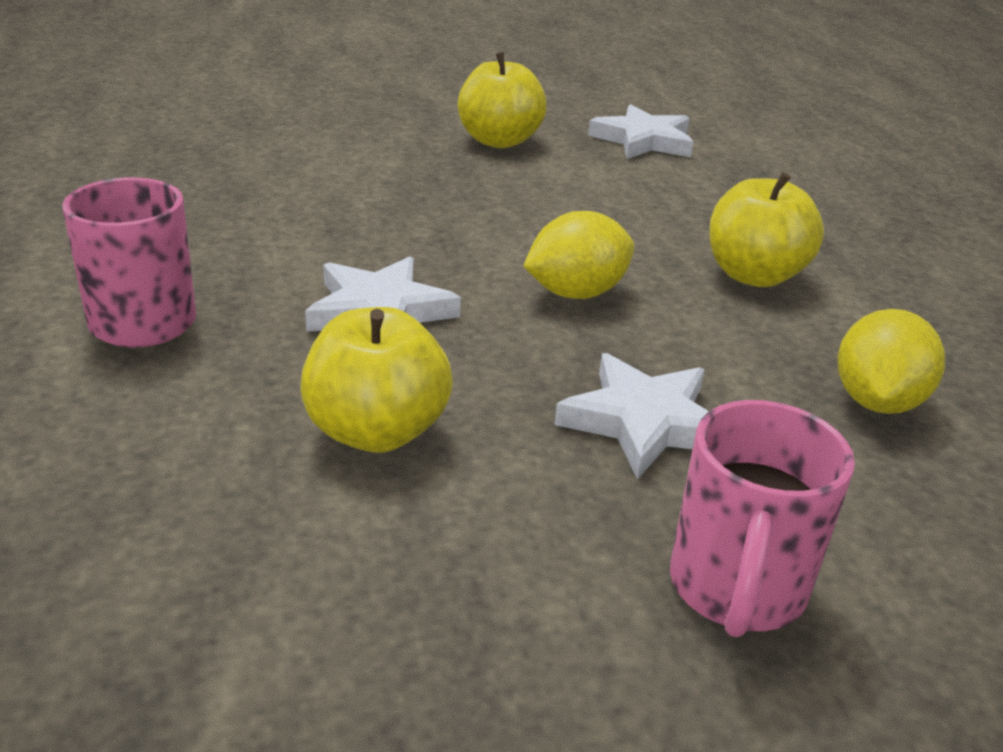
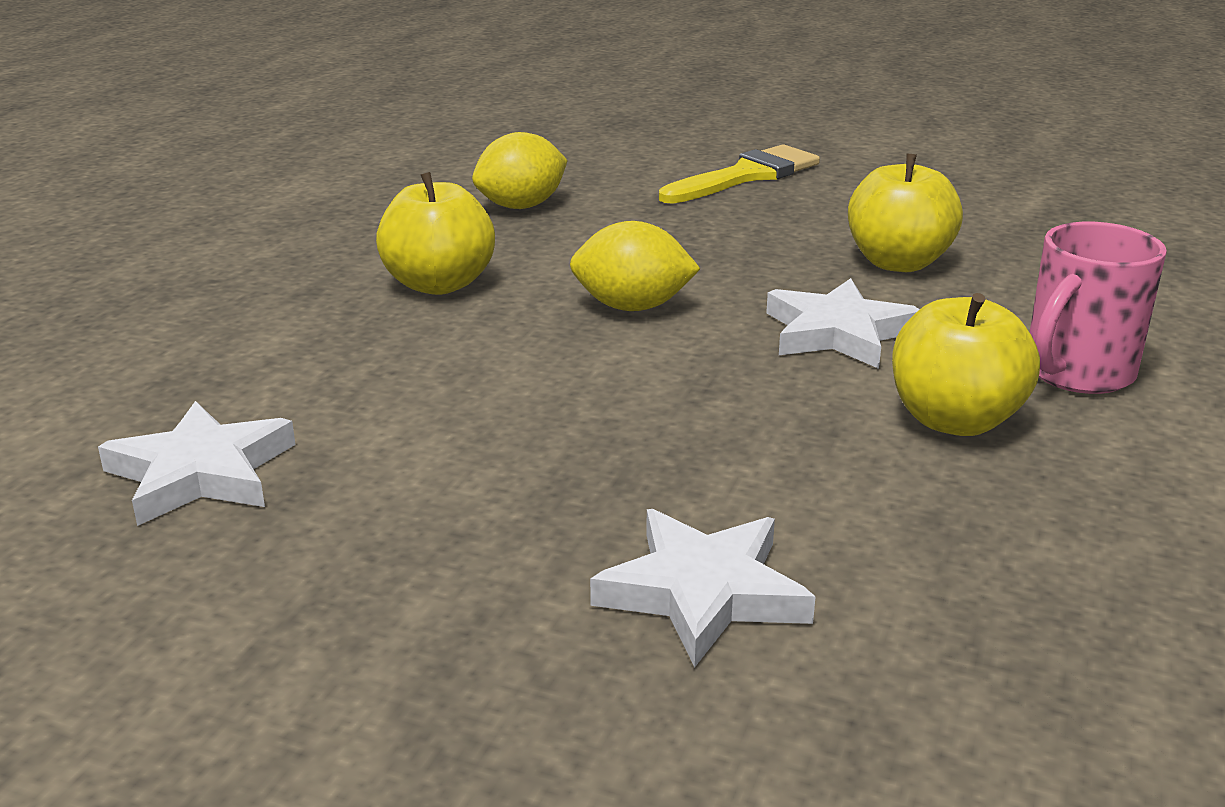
camera: 145 degrees left, 5 degrees down
yellow apple [458,52,547,148] -> yellow apple moved to [892,293,1040,436]
white star [554,353,709,480] -> white star moved to [590,509,816,668]
pink mug [670,400,855,637] -> yellow brush [659,144,820,204]

